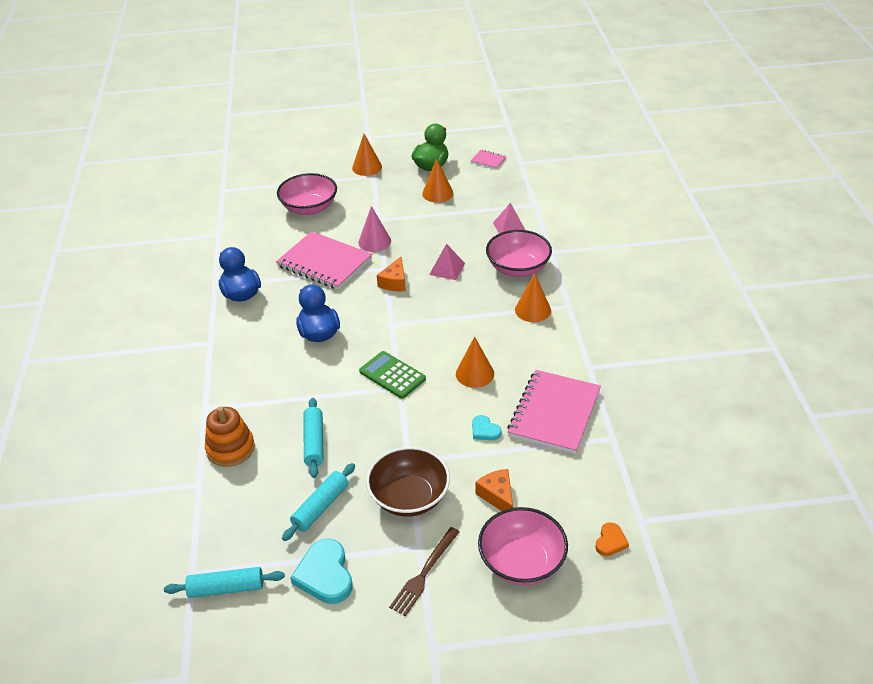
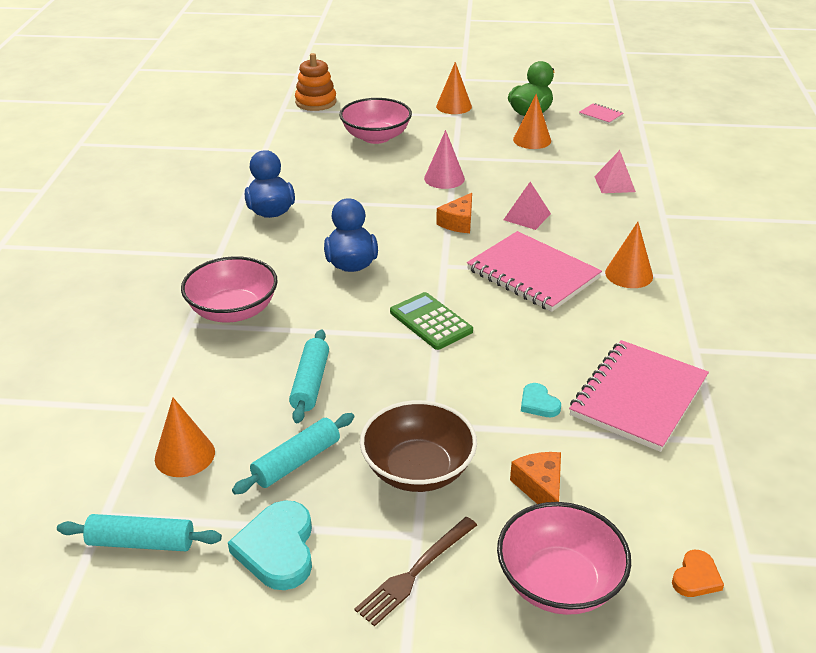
camera: 10 degrees right, 5 degrees down
orange stacking toy [205,406,255,467] -> orange stacking toy moved to [295,53,336,111]
pink notebook [276,231,372,290] -> pink notebook moved to [467,231,602,312]
orange cone [456,336,494,388] -> orange cone moved to [155,398,215,477]
pink bowl [486,230,552,277] -> pink bowl moved to [181,256,278,323]

